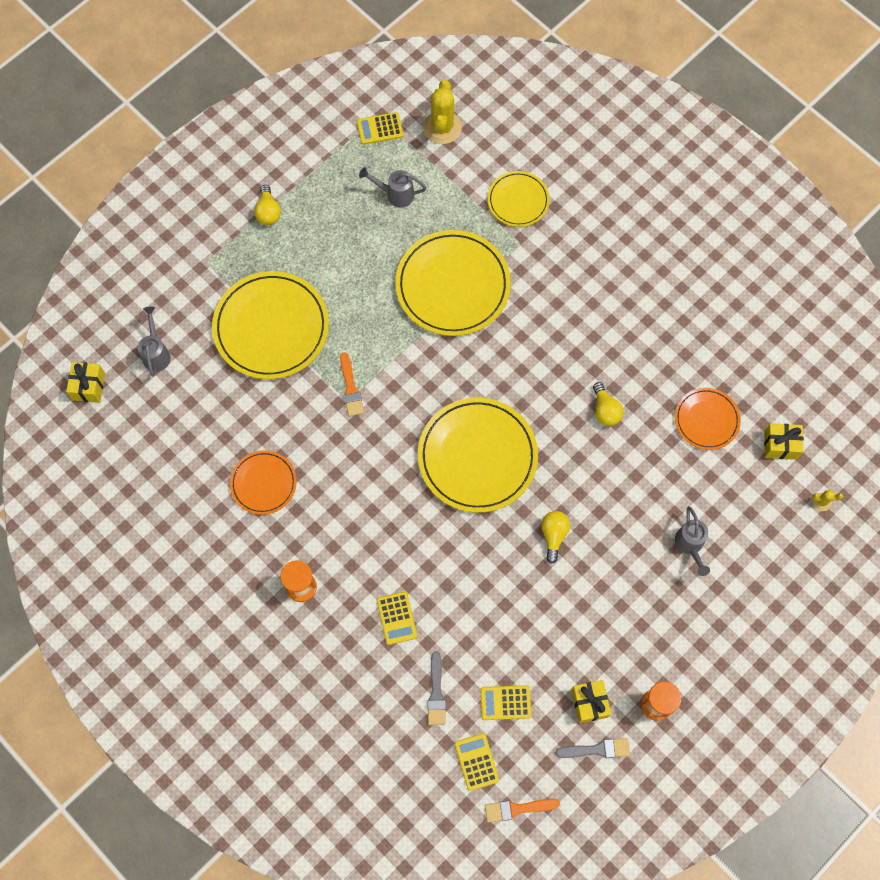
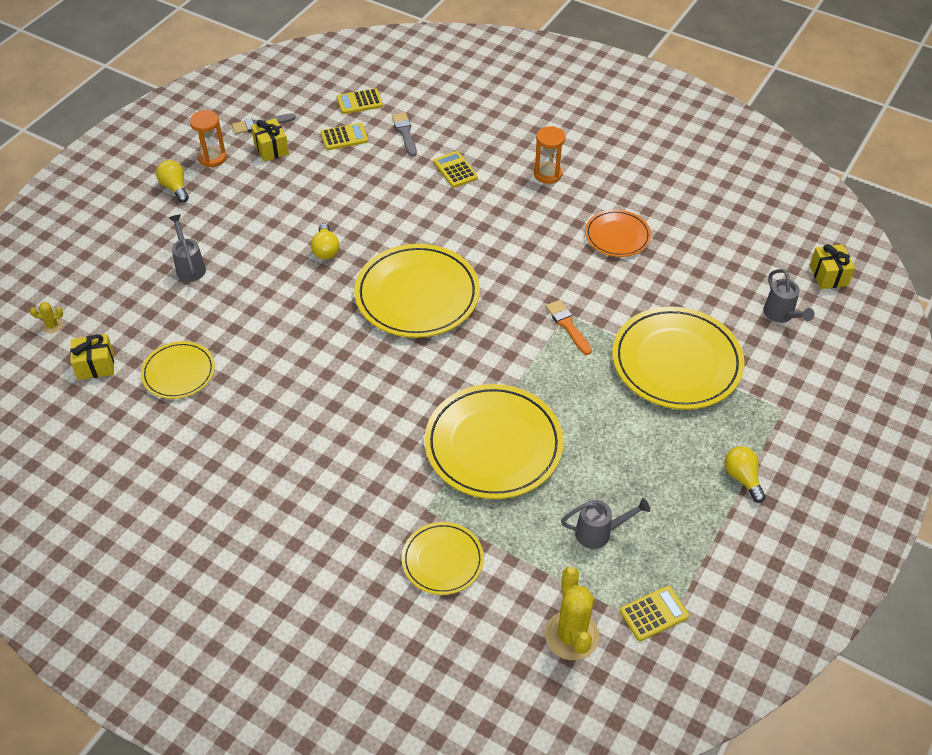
camera: 165 degrees right, 20 degrees down
yellow calculator [454,733,499,791] -> yellow calculator turned 105 degrees clockwise [337,88,383,114]
orange brush [485,799,560,823] -> none
yellow light bulb [593,382,623,426] -> yellow light bulb moved to [156,160,189,202]
orange plate [675,388,741,450] -> yellow plate [141,341,215,399]

